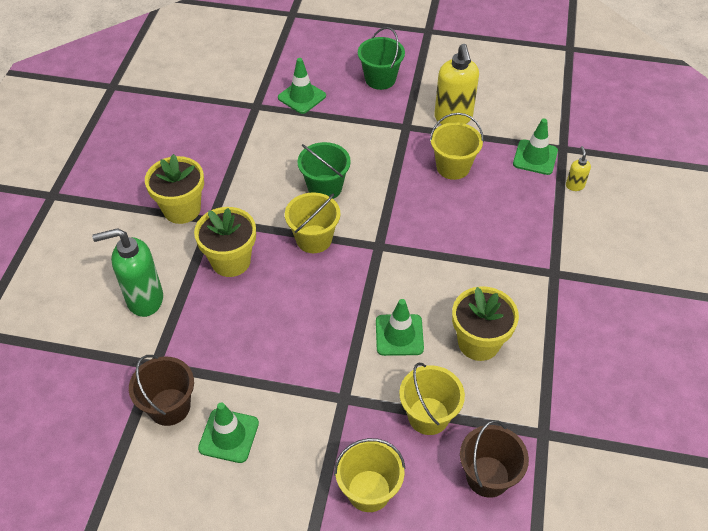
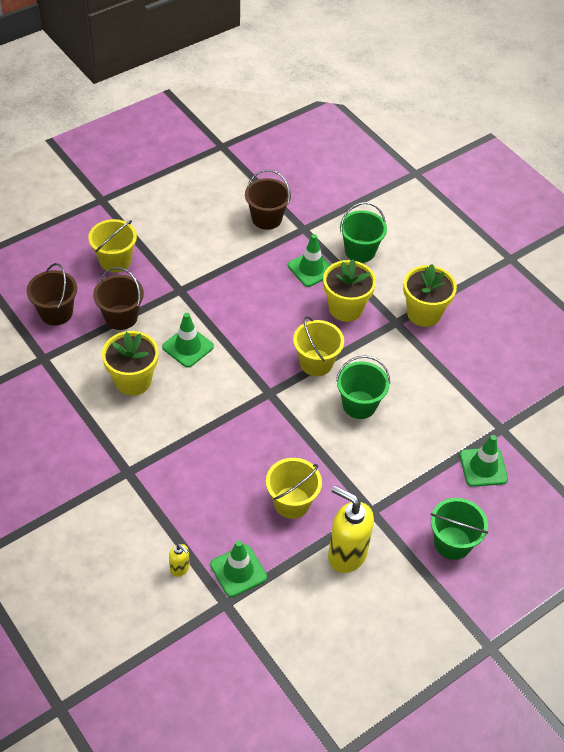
camera: 130 degrees right, 0 degrees up
green soap dispenser [92,228,163,317] -> green bucket [340,202,387,263]
green traffic cone [198,402,259,463] -> green traffic cone moved to [288,234,330,287]
yellow bucket [399,363,465,435] -> brown bucket [93,267,144,330]

